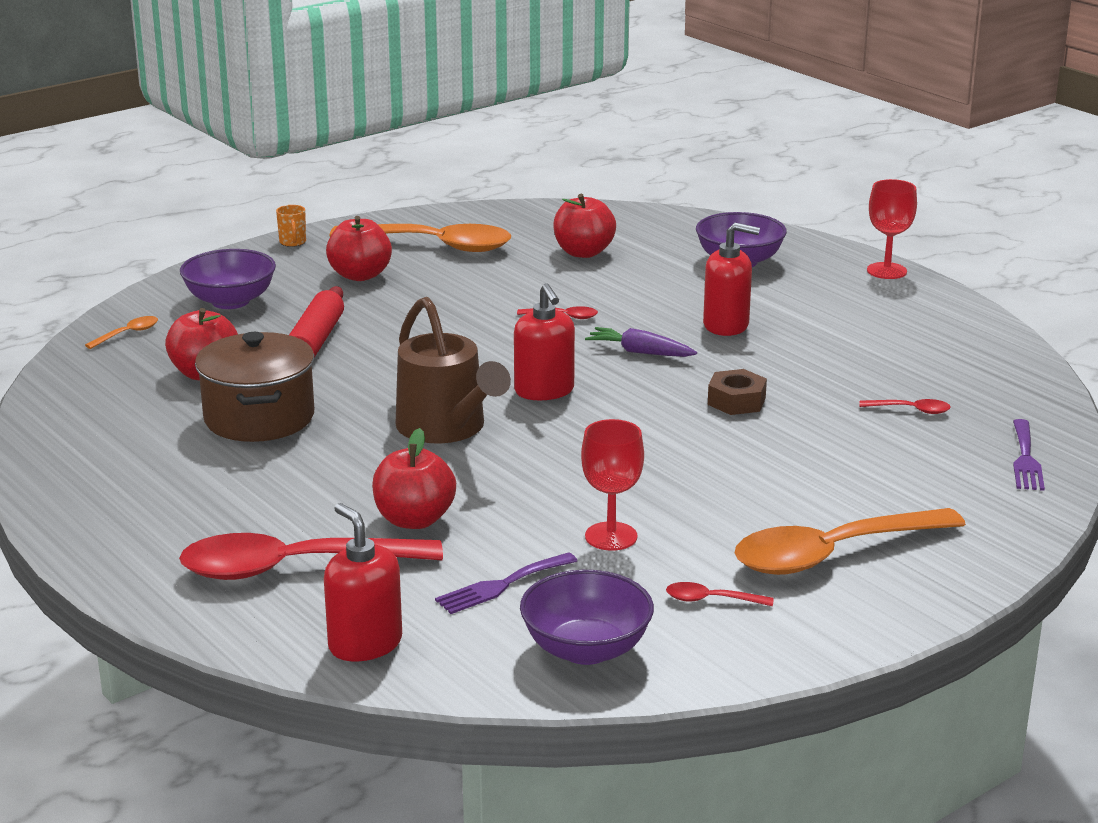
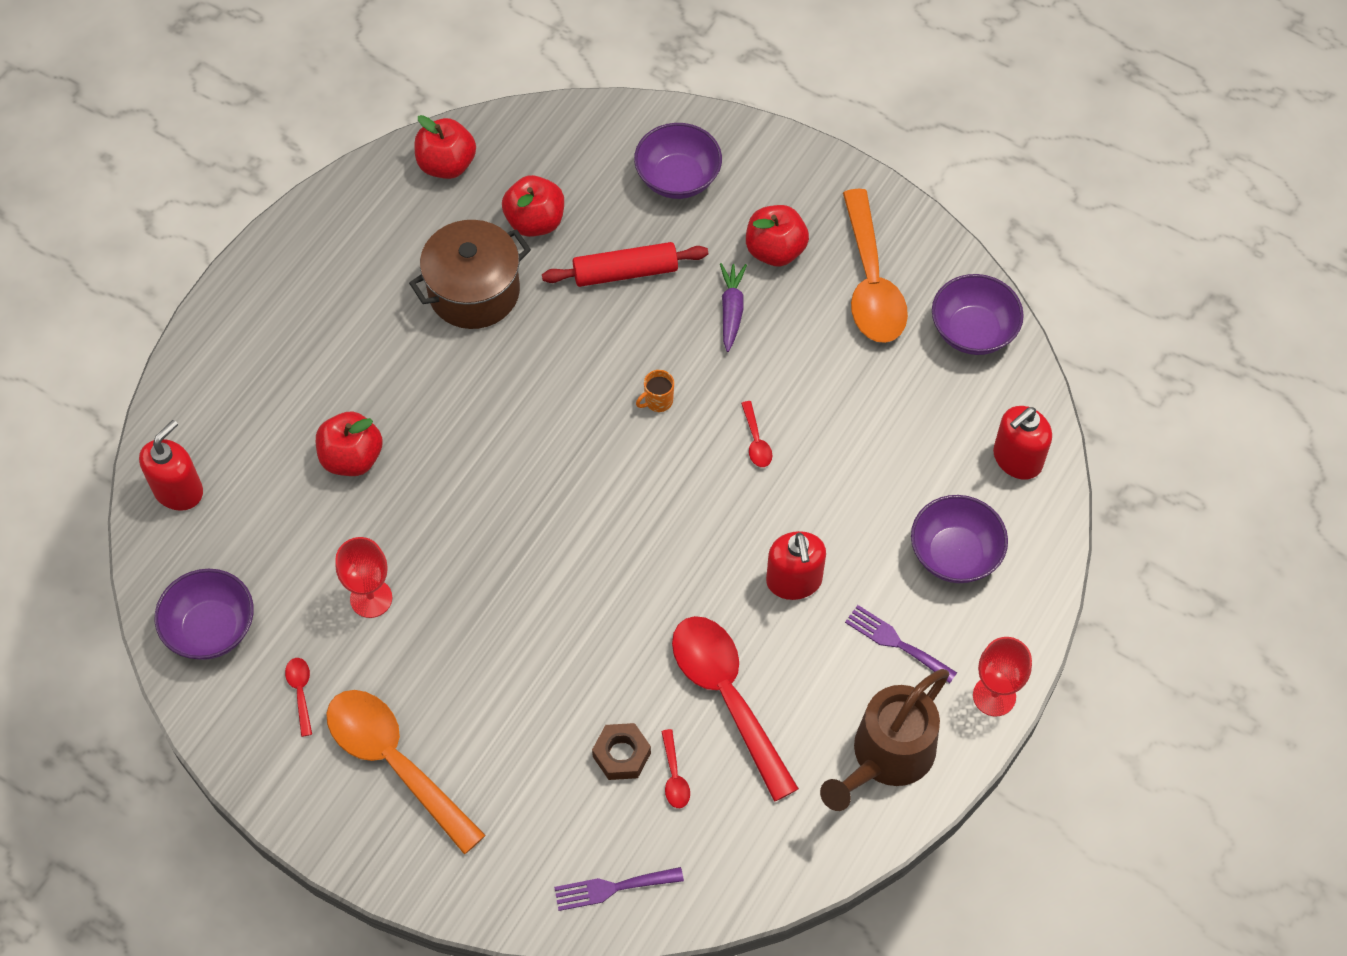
camera: 70 degrees right, 35 degrees up
orange spoon [85,316,158,349] -> none
red spoon [179,533,443,580] -> red spoon moved to [672,616,799,802]
orange mug [276,205,306,247] -> orange mug moved to [636,370,674,412]
brown watering can [396,297,511,443] -> brown watering can moved to [820,669,949,811]
purple fork [435,552,577,614] -> purple fork moved to [845,605,957,683]
red soap dispenser [514,283,575,400] -> red soap dispenser moved to [993,406,1052,480]
red apple [553,194,616,258] -> red apple moved to [414,115,476,179]
purple carrot [585,327,697,357] -> purple carrot moved to [720,263,747,352]
brown nut [708,369,767,415] -> brown nut moved to [592,723,651,780]
none -> purple bowl [932,274,1024,355]

